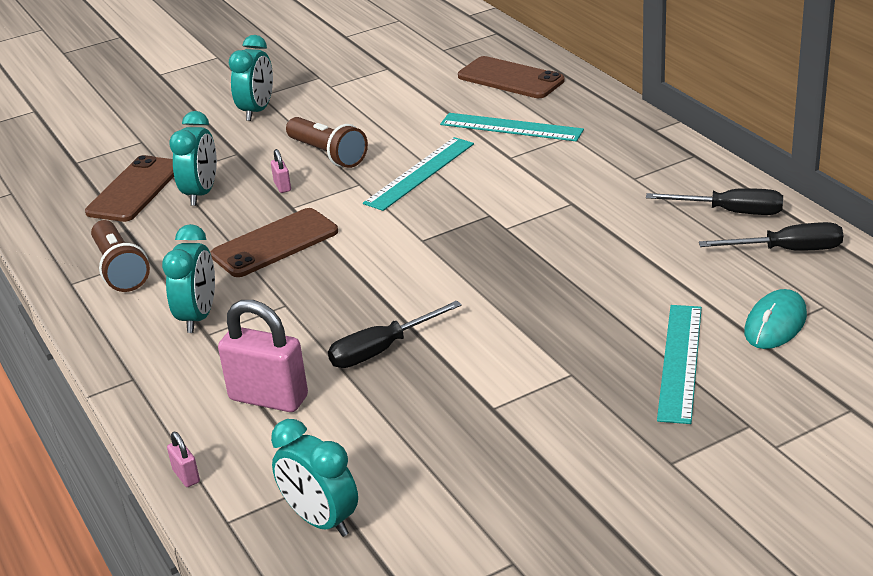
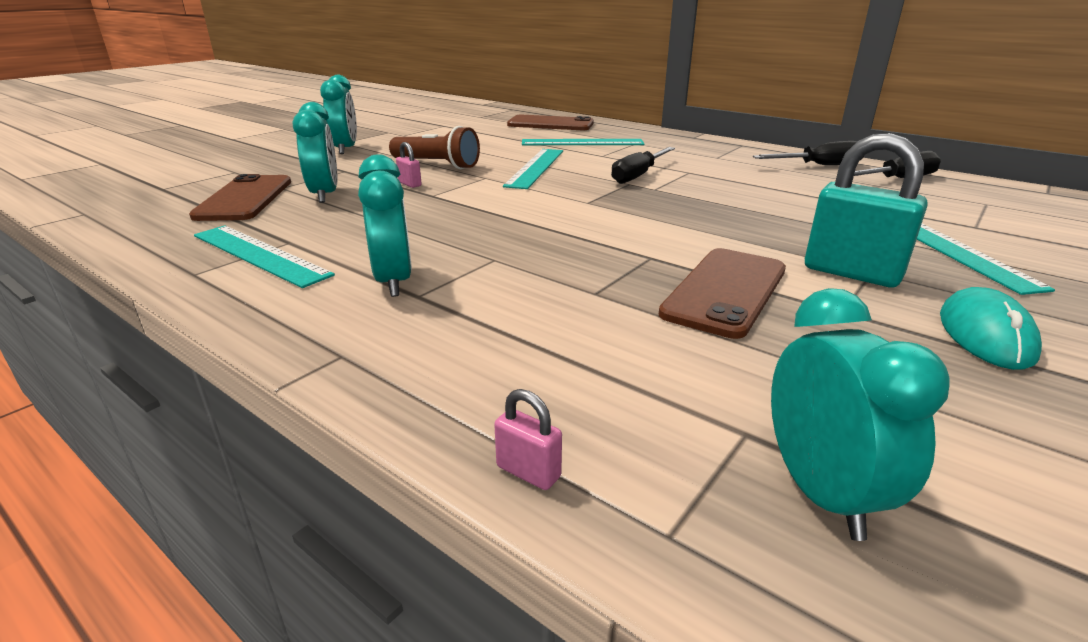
camera: 25 degrees left, 5 degrees down
brown flashlight [91,220,150,292] -> turquoise ruler [194,225,335,288]
brown phone [210,208,338,277] -> brown phone moved to [658,248,786,339]
pink padlock [218,300,308,412] -> none
turquoise clock [271,419,358,537] -> turquoise clock turned 120 degrees counterclockwise [771,288,950,541]
black screwdriver [328,300,462,368] -> black screwdriver moved to [611,147,675,184]
turquoise mouse [744,289,807,349] -> turquoise mouse moved to [940,287,1042,370]
none -> turquoise padlock [805,133,927,287]

